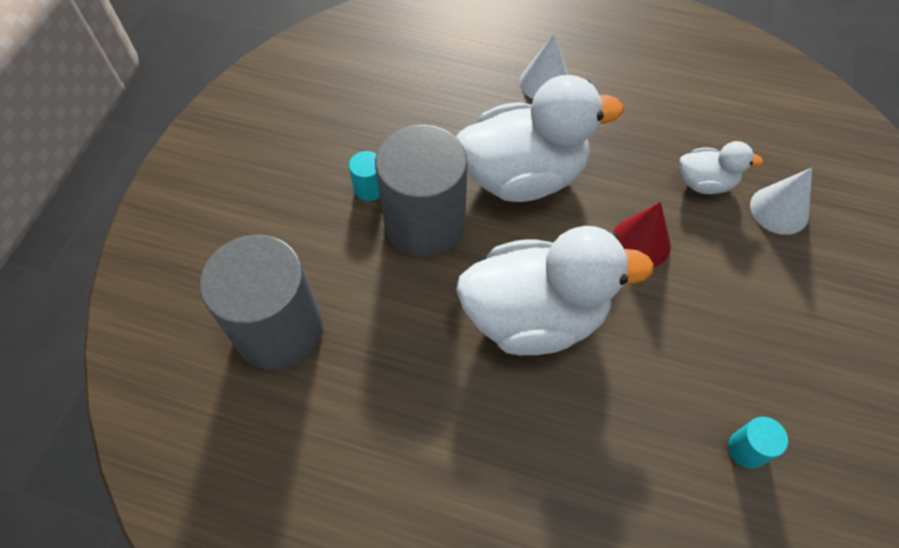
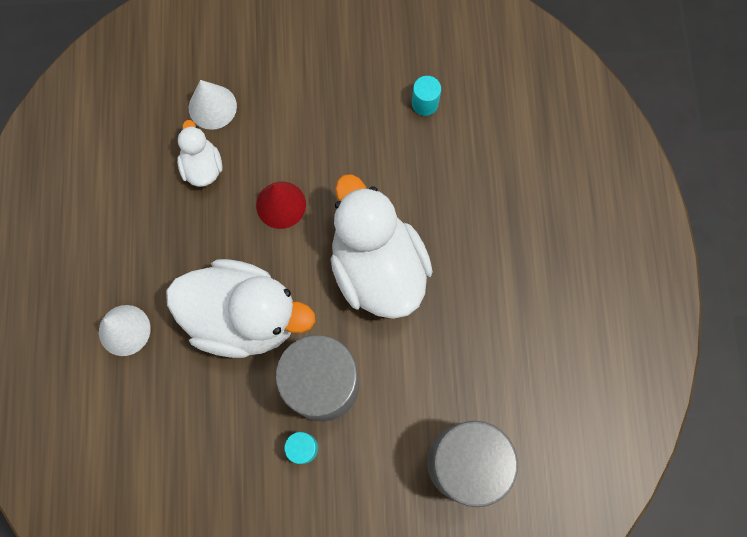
camera: 110 degrees left, 15 degrees up
white duck [456,75,624,202] -> white duck turned 135 degrees clockwise [166,259,316,358]

